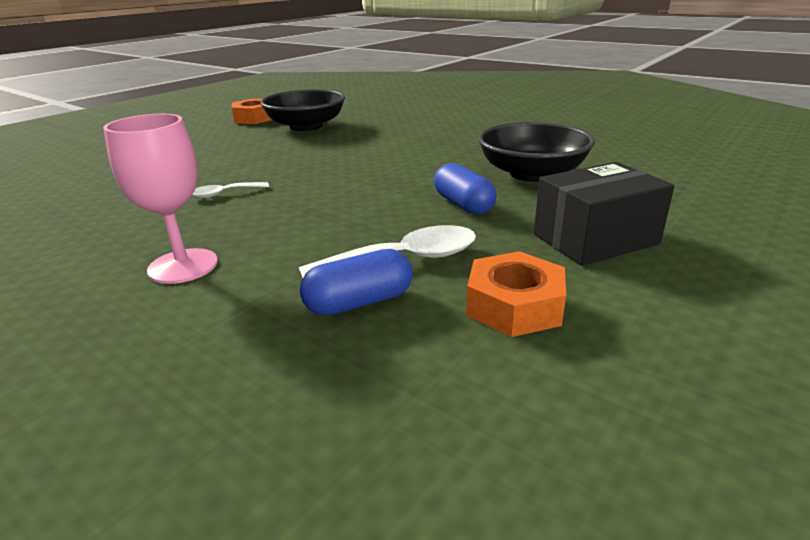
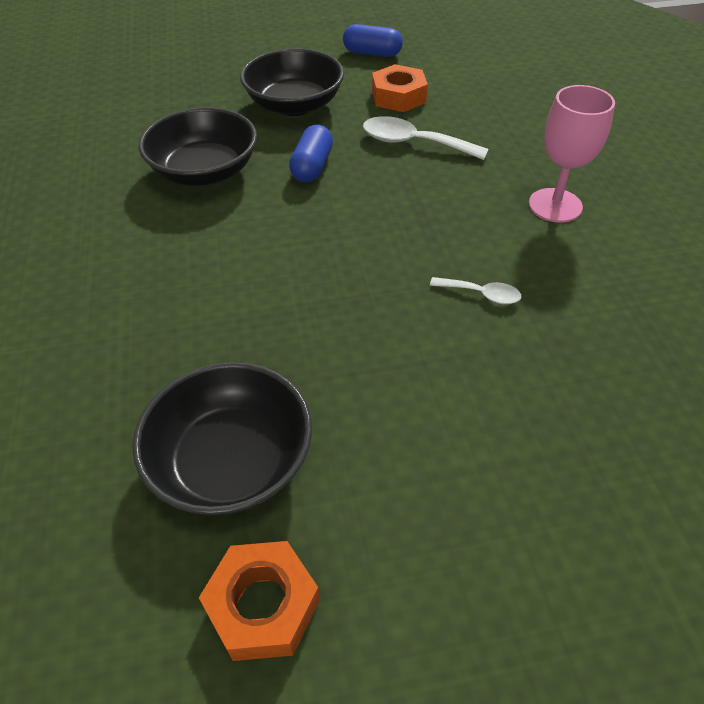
camera: 140 degrees left, 20 degrees up
blue capsule [300,249,413,316] -> blue capsule moved to [343,24,403,57]
black box [534,162,675,266] -> black bowl [240,48,344,116]

